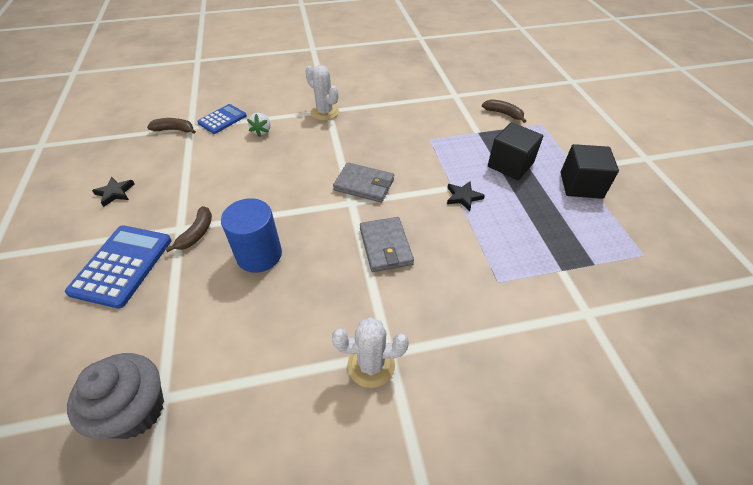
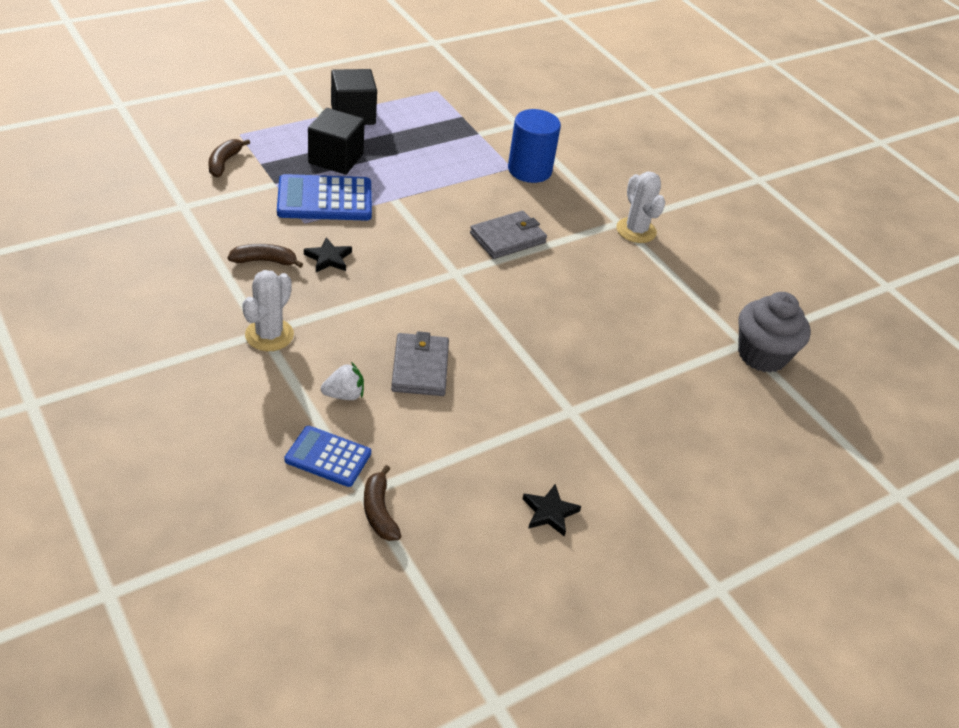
camera: 115 degrees left, 5 degrees down
blue calculator [65,226,172,309] -> blue calculator moved to [277,174,372,221]
brown banana [165,206,212,252] -> brown banana moved to [228,244,303,268]
blue cylinder [221,198,282,273] -> blue cylinder moved to [508,109,561,183]
grey wallet [333,162,394,203] -> grey wallet moved to [391,331,449,396]
black star [447,182,485,211] -> black star moved to [304,237,352,272]

